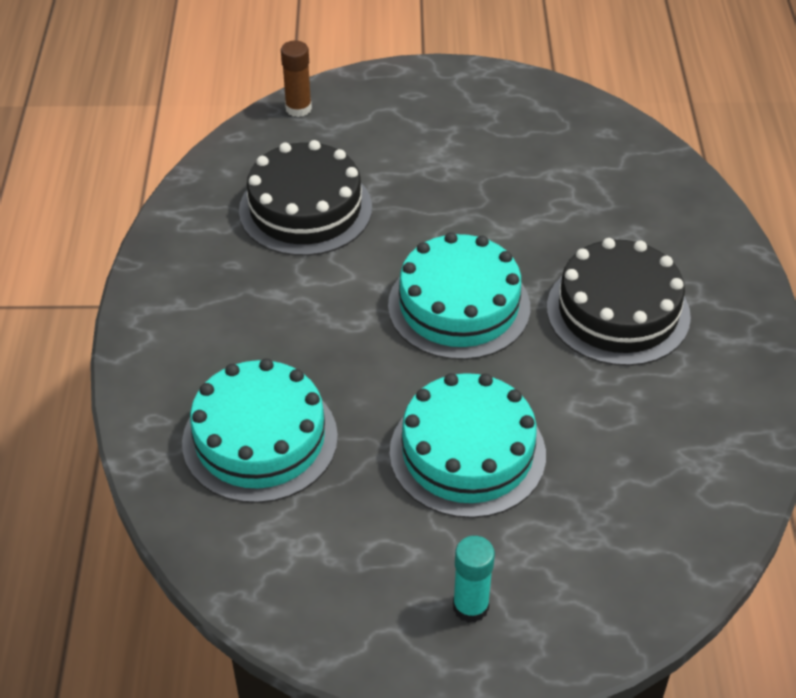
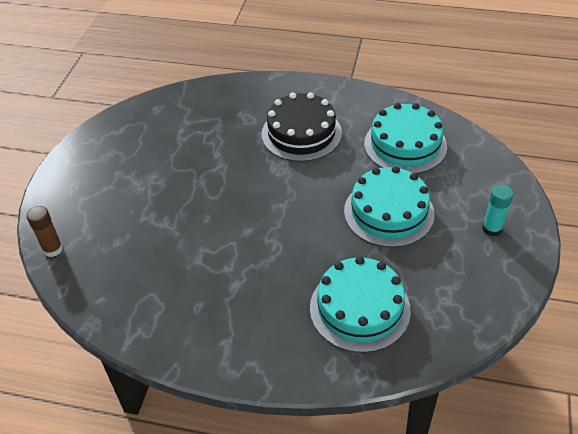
camera: 75 degrees left, 0 degrees up
black cake [239,140,372,256] -> none
turquoise cake [388,232,530,360] -> turquoise cake moved to [364,103,447,174]

